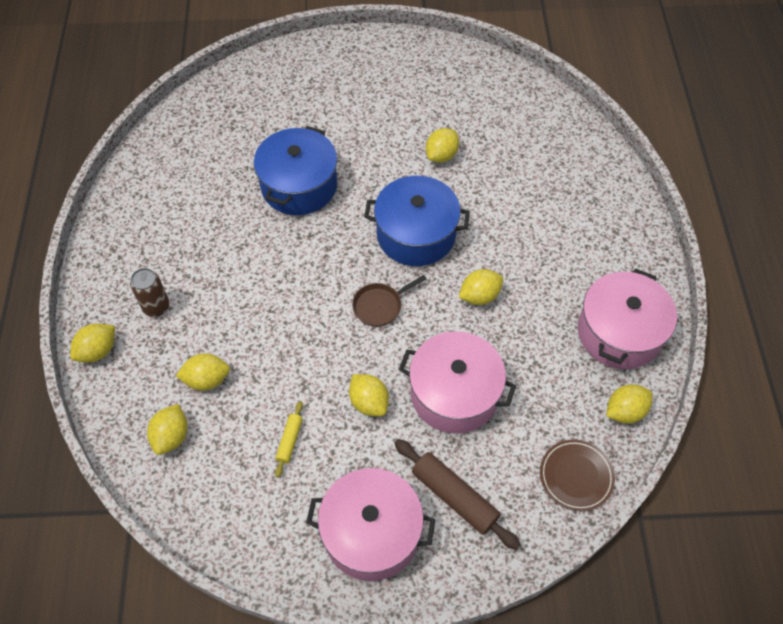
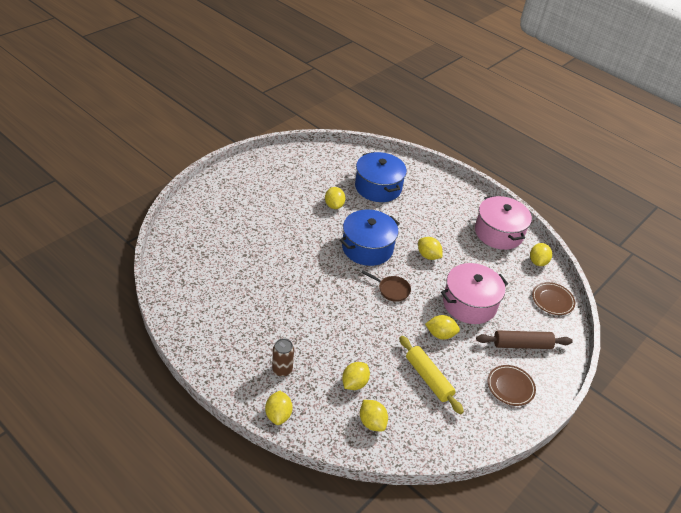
camera: 50 degrees left, 15 degrees down
blue pot [254,126,337,215] -> blue pot moved to [355,152,407,202]
yellow rolling pin [275,401,303,478] -> yellow rolling pin [399,336,464,414], size x1.88
pink pot [306,468,436,581] -> brown plate [488,365,536,406]
brown pan [352,275,427,327] -> brown pan turned 75 degrees counterclockwise [361,270,411,302]
yellow lemon [459,269,503,305] -> yellow lemon turned 60 degrees counterclockwise [418,237,442,260]

